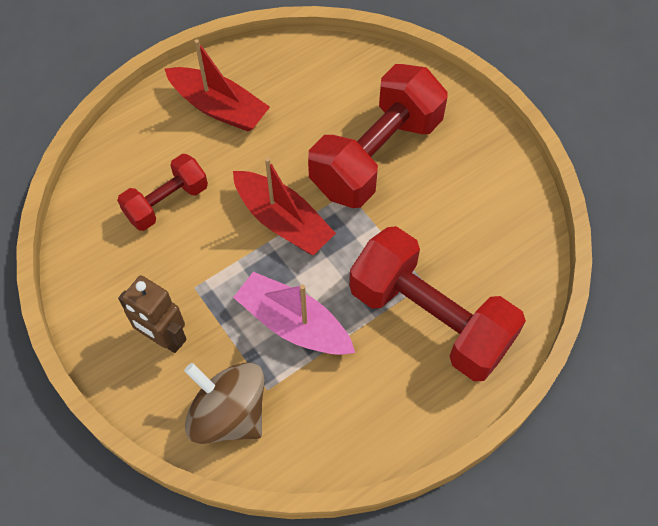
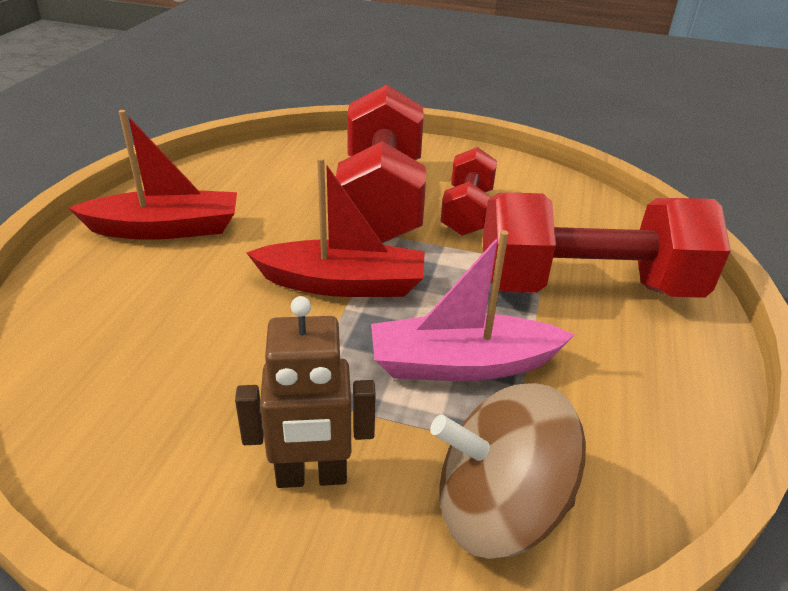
camera: 40 degrees left, 25 degrees down
red dumbbell [117,154,208,231] -> red dumbbell moved to [440,147,497,236]

